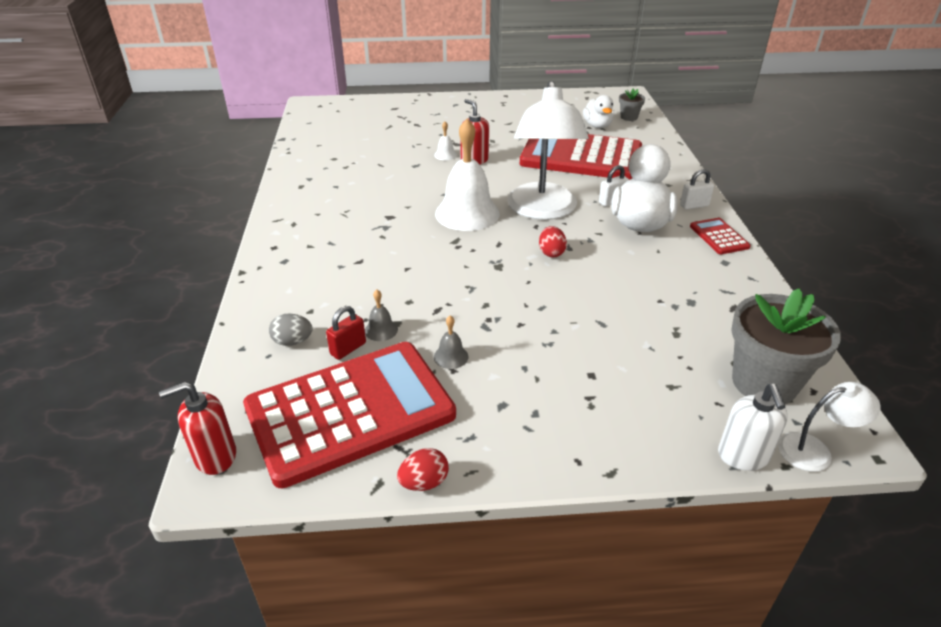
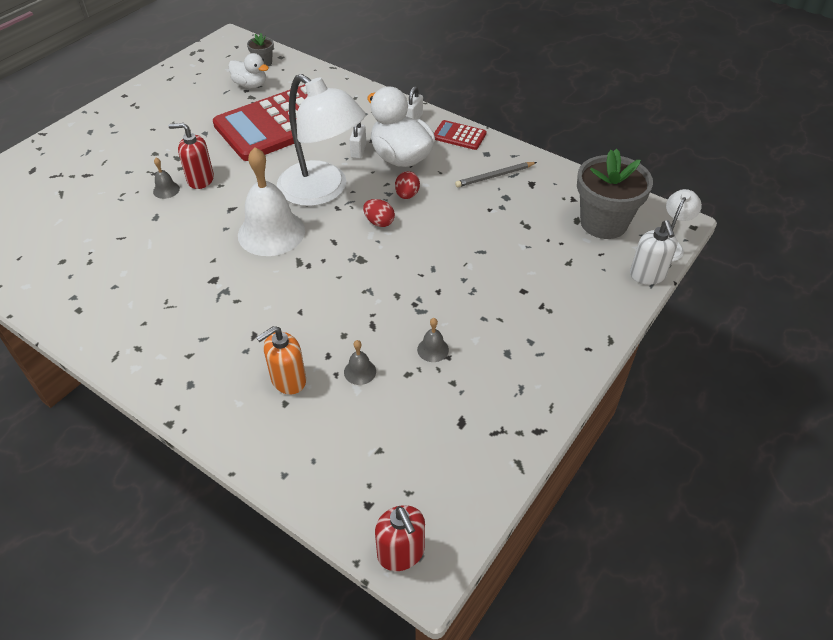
camera: 50 degrees left, 10 degrees up
red soap dispenser [159,382,236,475] -> red soap dispenser turned 45 degrees counterclockwise [375,505,425,571]
red calculator [243,342,456,489] -> none
grey egg [269,313,313,346] -> none
red padlock [326,306,366,360] -> none
red egg [397,448,449,491] -> red egg moved to [395,171,420,199]
white bell [434,121,457,160] -> grey bell [153,158,180,199]
white soap dispenser [718,384,788,471] -> white soap dispenser turned 45 degrees clockwise [630,220,677,285]
none -> orange soap dispenser [256,326,306,394]
none -> grey pencil [455,162,537,187]

